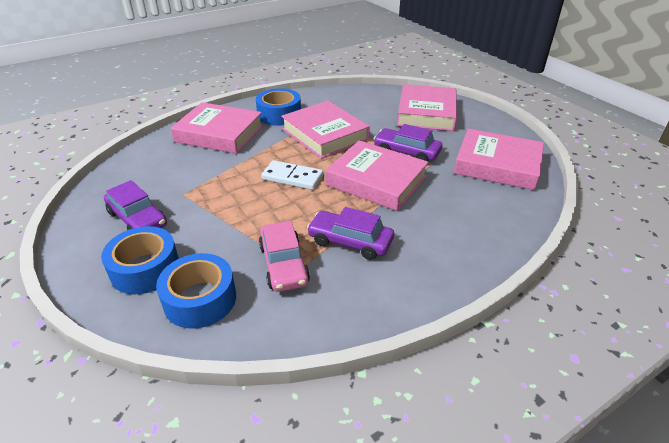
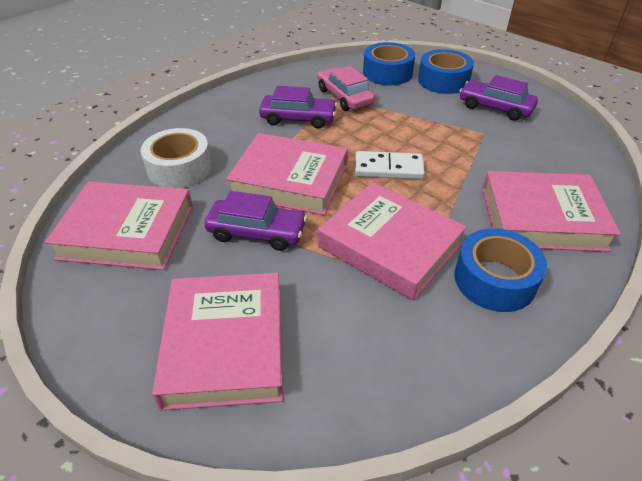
camera: 165 degrees right, 5 degrees up
none -> white tape [141,128,212,188]

